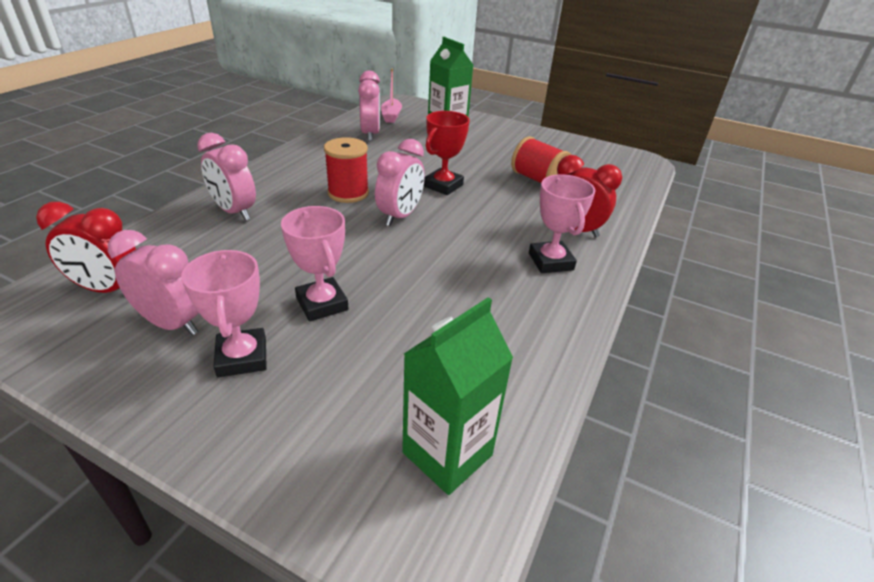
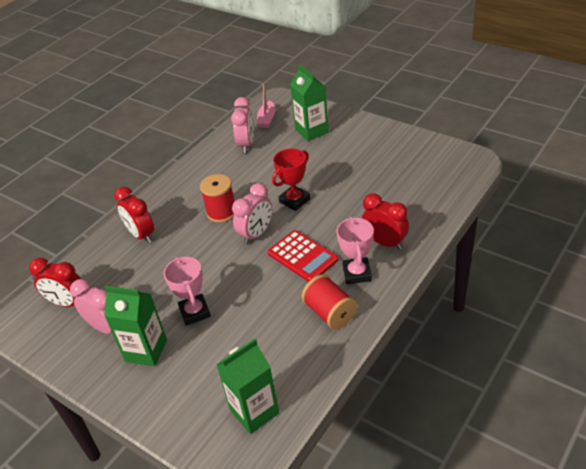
camera: 15 degrees right, 5 degrees up
pink trophy [181,250,267,377] -> green carton [104,286,167,366]
pink clock [197,133,256,221] -> red clock [114,187,154,243]
red spool [511,137,571,183] -> red spool moved to [301,274,357,330]
none -> red calculator [267,230,338,282]

